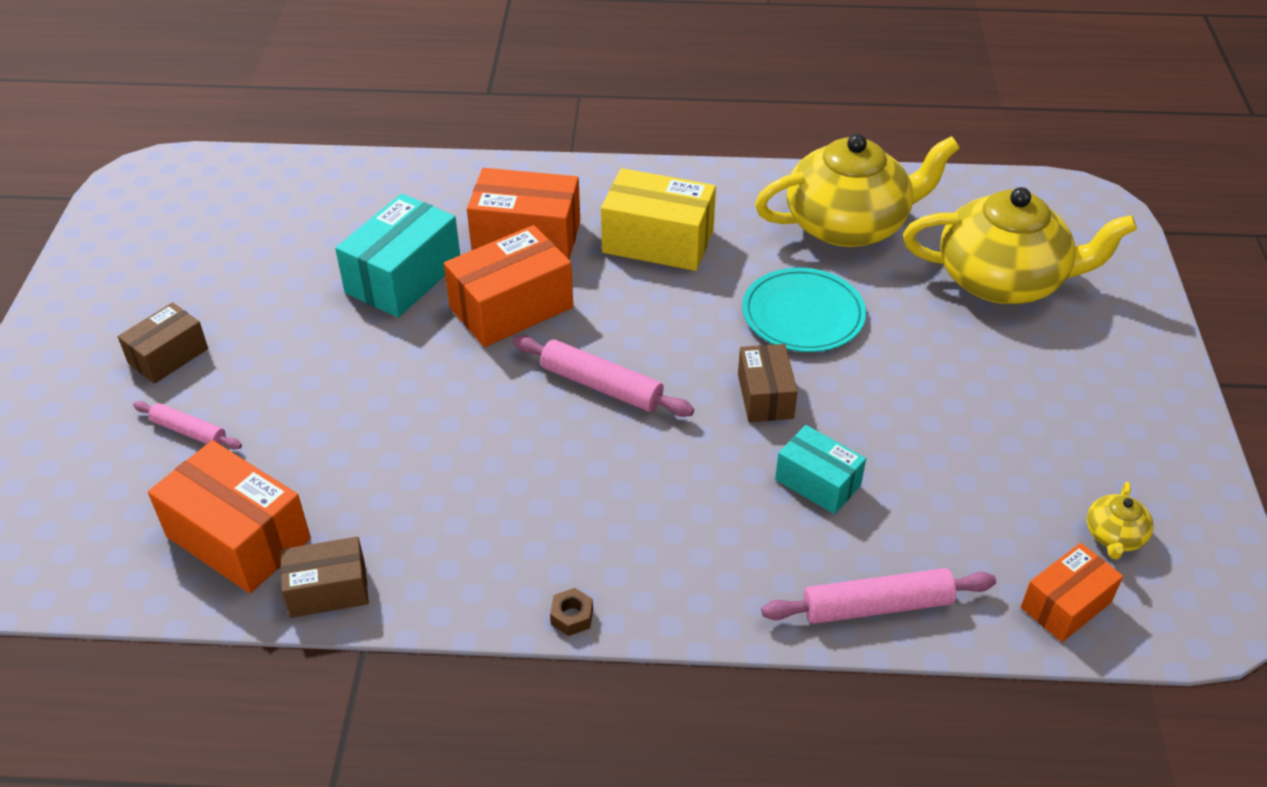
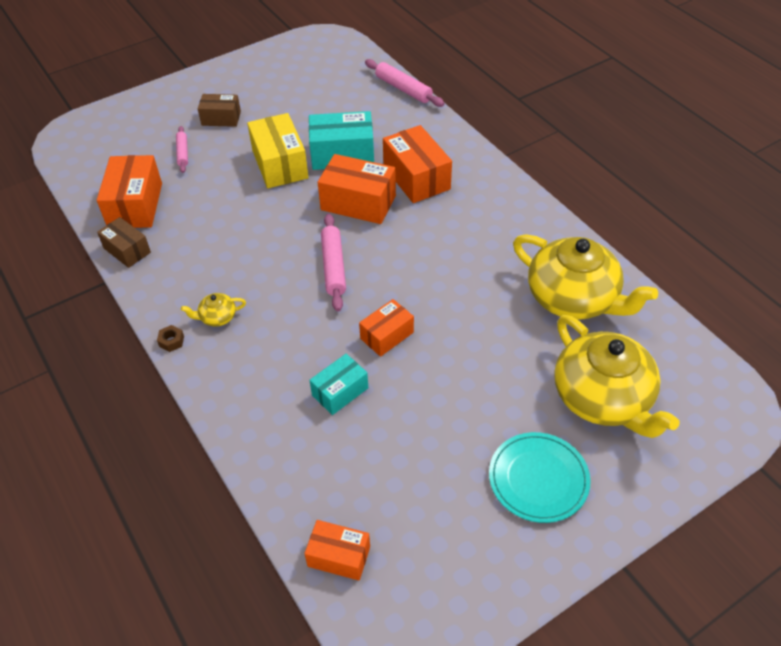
camera: 55 degrees right, 5 degrees up
yellow box [601,168,716,271] -> yellow box moved to [247,113,308,188]
brown box [738,344,798,422] -> orange box [359,299,414,357]
turquoise plate [742,268,866,352] -> turquoise plate moved to [489,432,591,523]
pink rolling pin [761,568,996,624] -> pink rolling pin moved to [365,59,445,107]
turquoise box [775,425,866,514] -> turquoise box turned 45 degrees clockwise [310,354,368,415]
yellow teapot [1087,482,1153,560] -> yellow teapot moved to [181,293,246,327]

